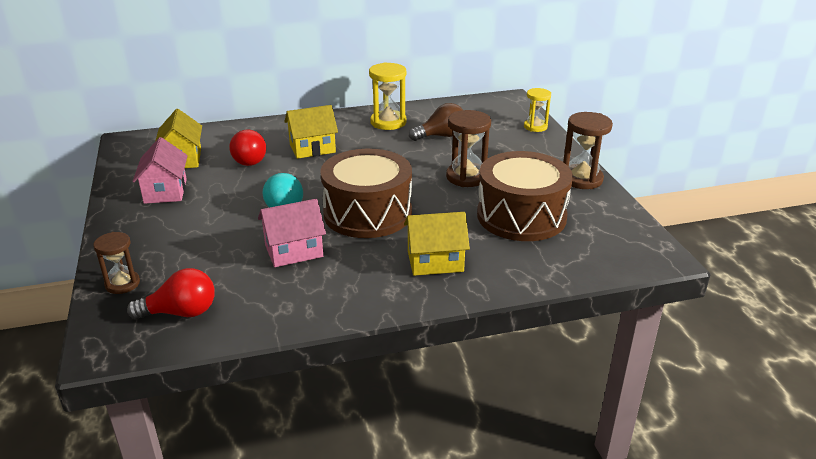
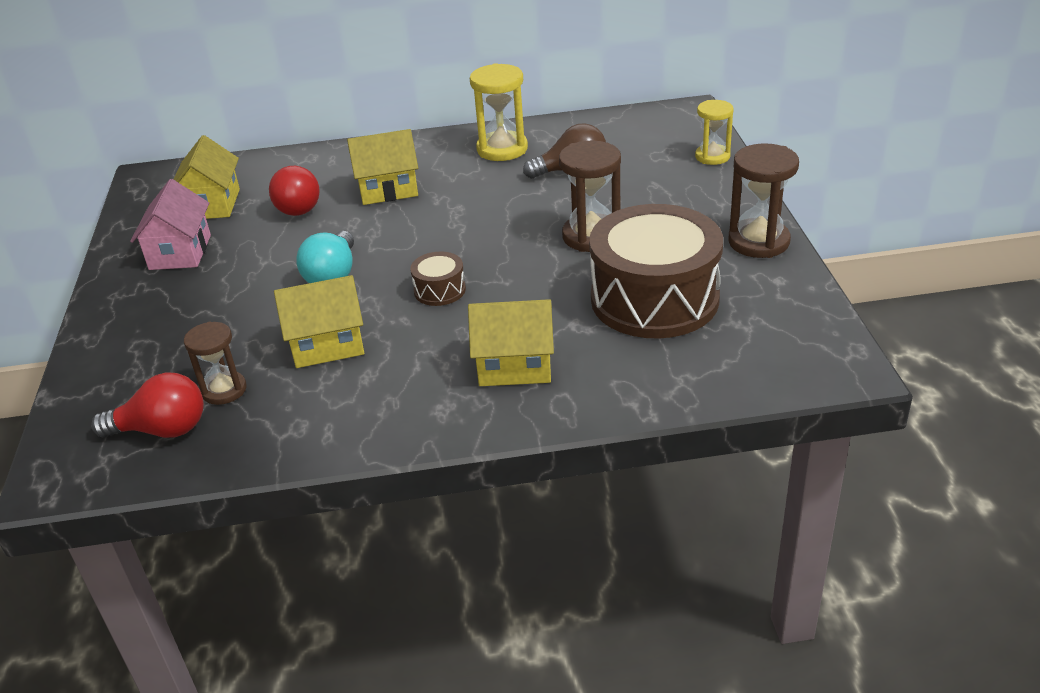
camera: 10 degrees right, 5 degrees up
brown hourglass [93,232,140,294] -> brown hourglass moved to [184,322,247,405]
pink house [258,199,326,267] -> yellow house [274,275,364,368]
brown drum [320,149,412,238] -> brown drum [410,252,466,306], size x0.42

